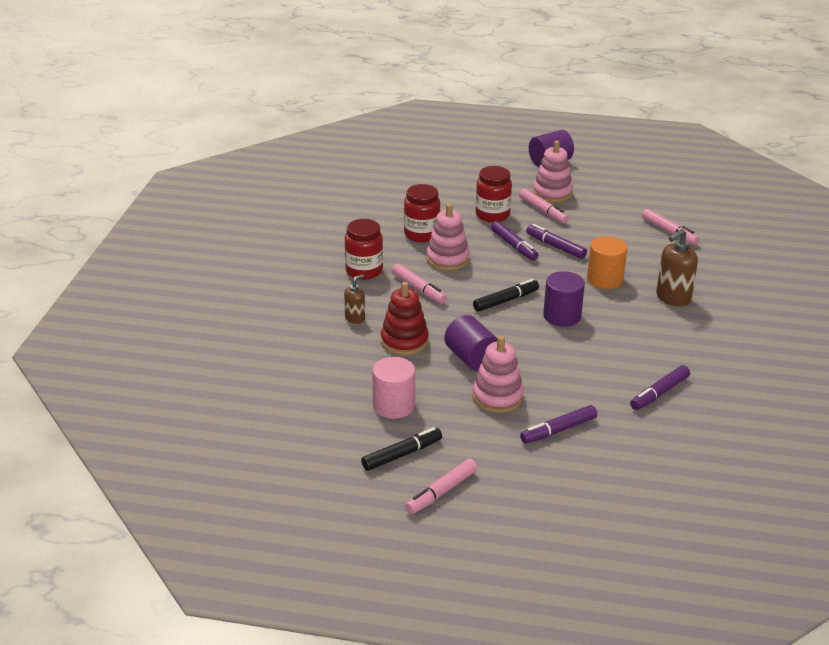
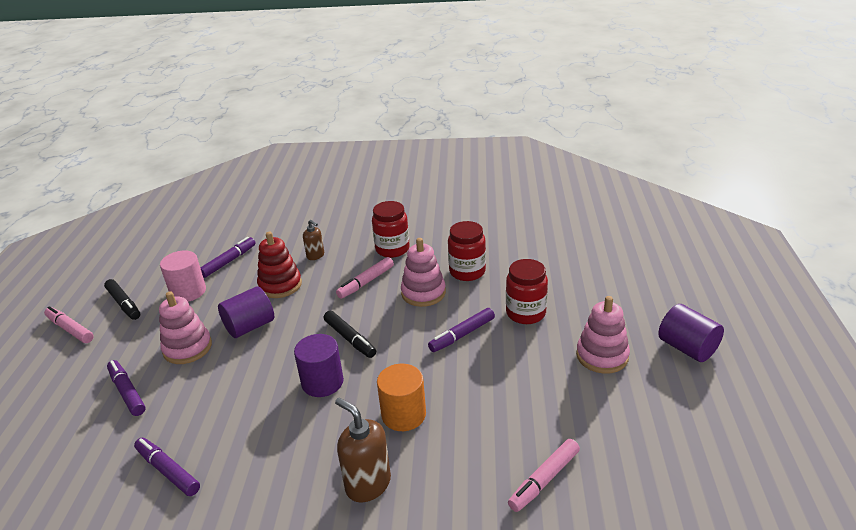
camera: 85 degrees right, 0 degrees up
pink marker [519,188,569,223] -> none
purple marker [526,224,587,259] -> purple marker moved to [200,237,256,278]

